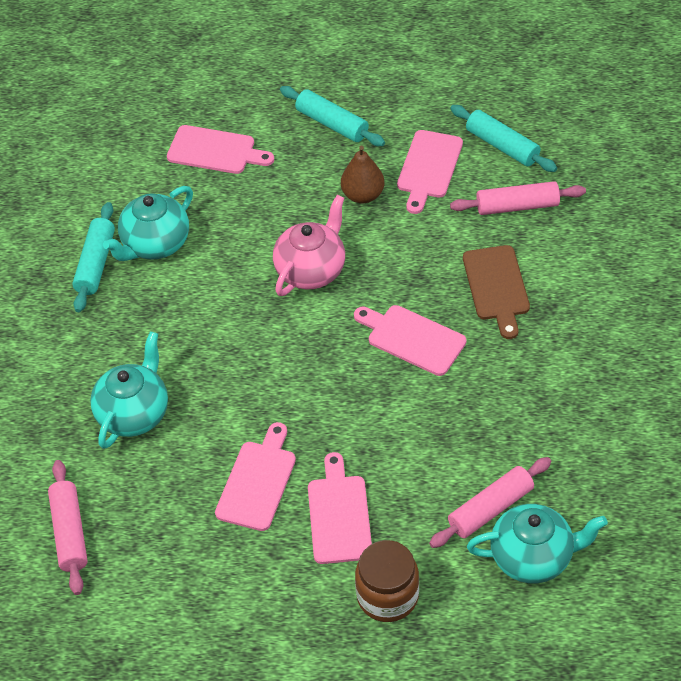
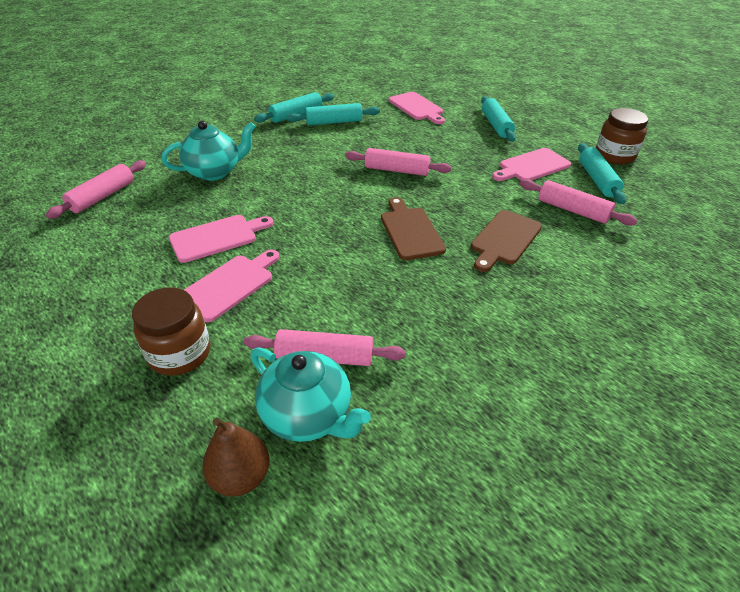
camera: 40 degrees right, 10 degrees down
turquoise teapot [103,186,193,261] -> turquoise rolling pin [287,103,380,125]
pink teapot [273,195,345,296] -> pink rolling pin [345,148,451,176]
brown pear [341,146,384,204] -> brown pear moved to [202,418,270,497]
pink cutting board [354,305,466,376] -> brown cutting board [381,197,446,260]
none -> brown jar [596,108,649,164]

